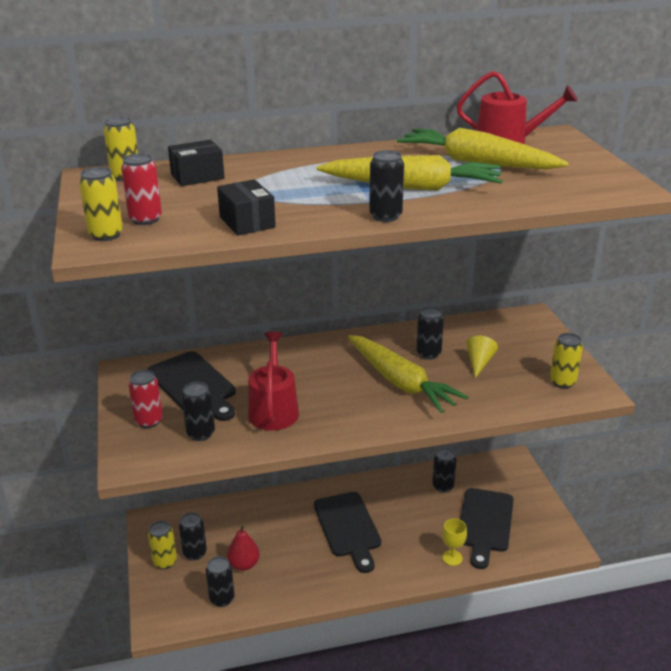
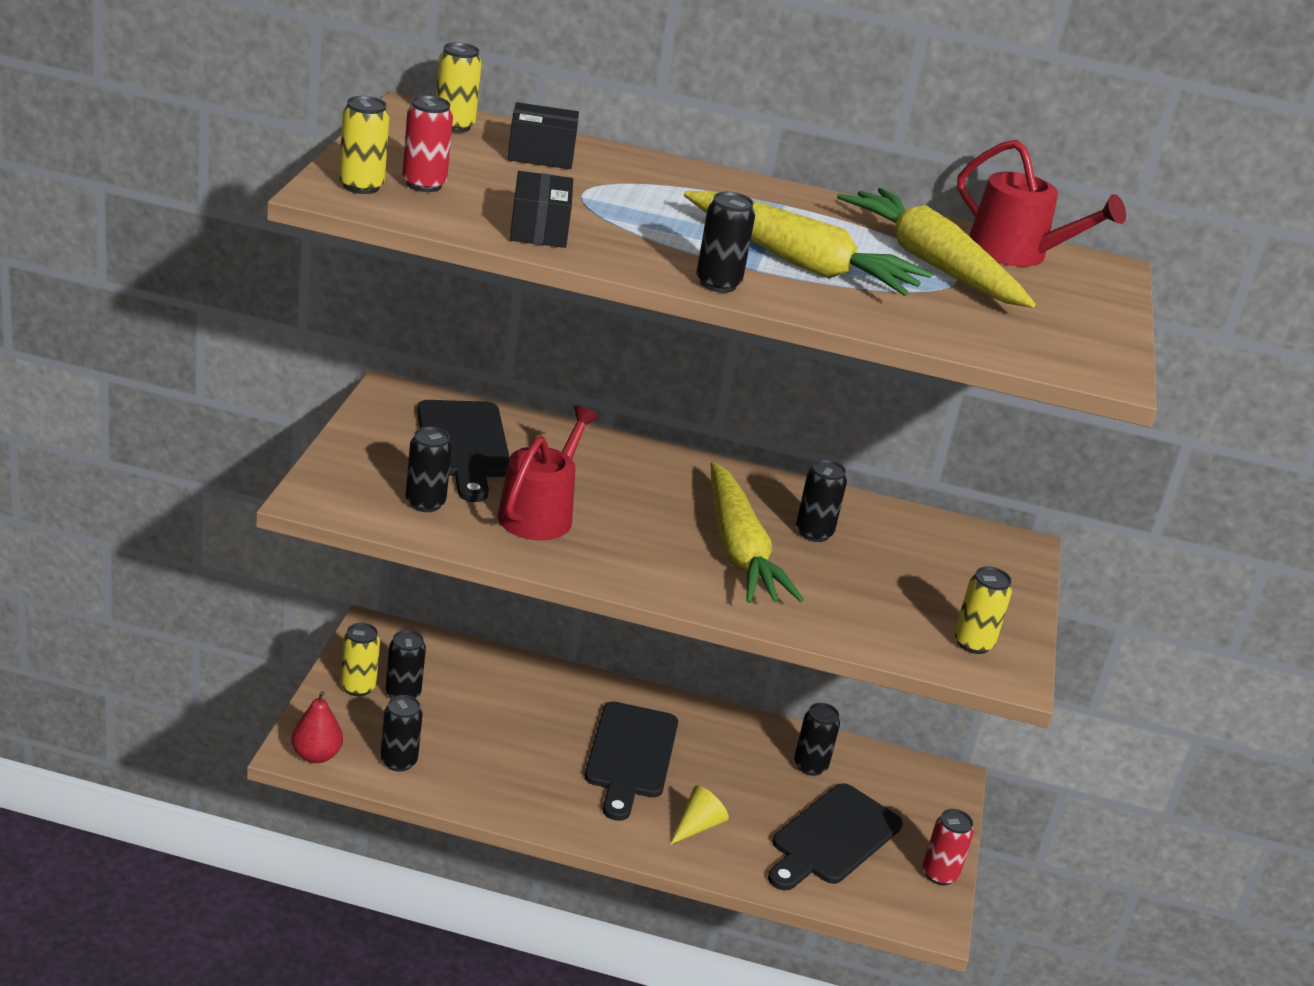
camera: 20 degrees right, 0 degrees up
red can [128,370,163,428] -> red can moved to [923,809,974,885]
red pear [227,525,260,571] -> red pear moved to [291,691,343,763]
yellow goblet [442,519,467,566] -> none
yellow cone [466,336,498,378] -> yellow cone moved to [671,786,729,844]

